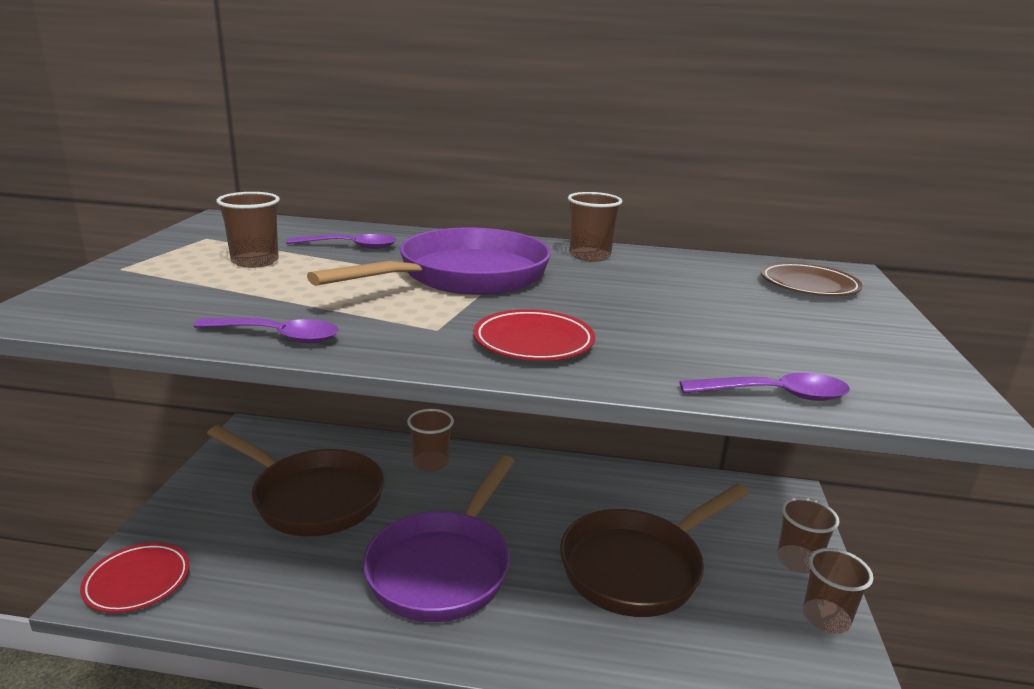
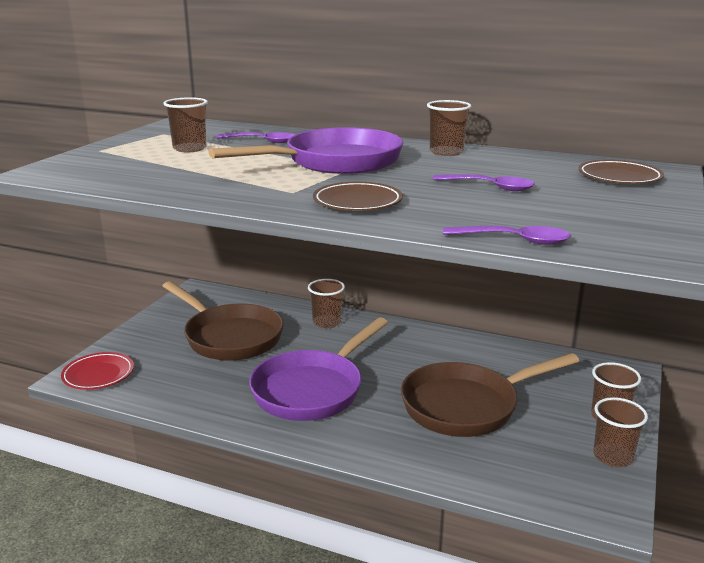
camera: 15 degrees right, 0 degrees up
purple spoon [193,318,339,343] -> purple spoon moved to [433,174,535,191]
red plate [473,309,595,361] -> brown plate [313,182,403,211]

